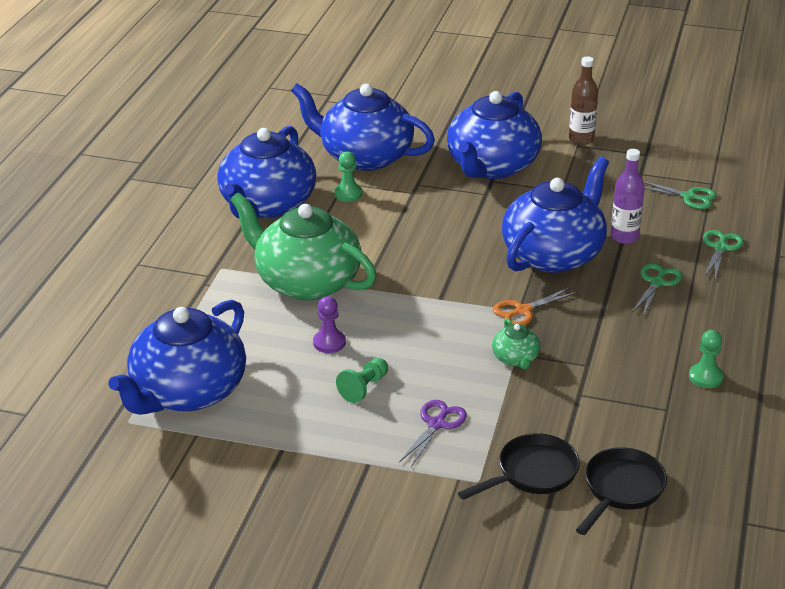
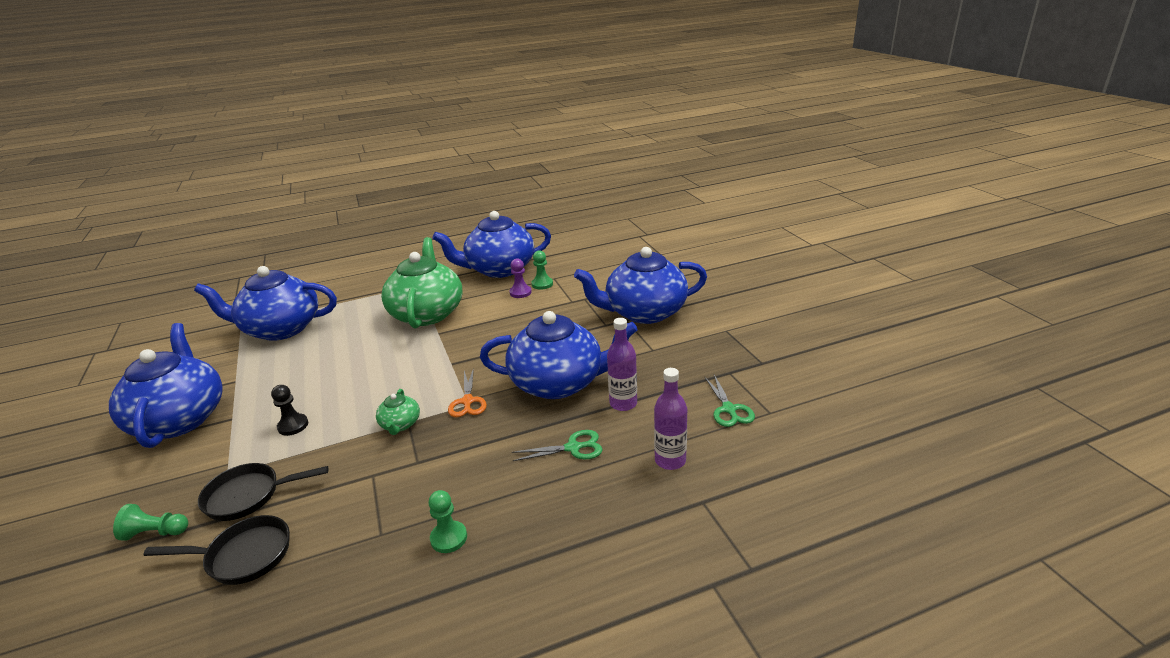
camera: 55 degrees right, 5 degrees down
blue teapot [291,84,435,171] -> blue teapot moved to [109,323,223,448]
purple pawn [313,296,346,353] -> purple pawn moved to [509,258,532,298]
green pawn [336,358,388,403] -> green pawn moved to [113,504,188,541]
purple scissors [399,400,467,467] -> black pawn [271,385,308,436]
black pan [458,433,580,500] -> black pan turned 150 degrees clockwise [198,463,328,521]
green teapot [492,318,540,369] -> green teapot turned 45 degrees counterclockwise [376,389,420,435]
orange scissors [493,288,577,326] -> orange scissors turned 120 degrees counterclockwise [448,368,487,418]
brown bottle [569,56,598,145] -> none
green scissors [703,230,744,279] -> purple bottle [654,368,687,470]

